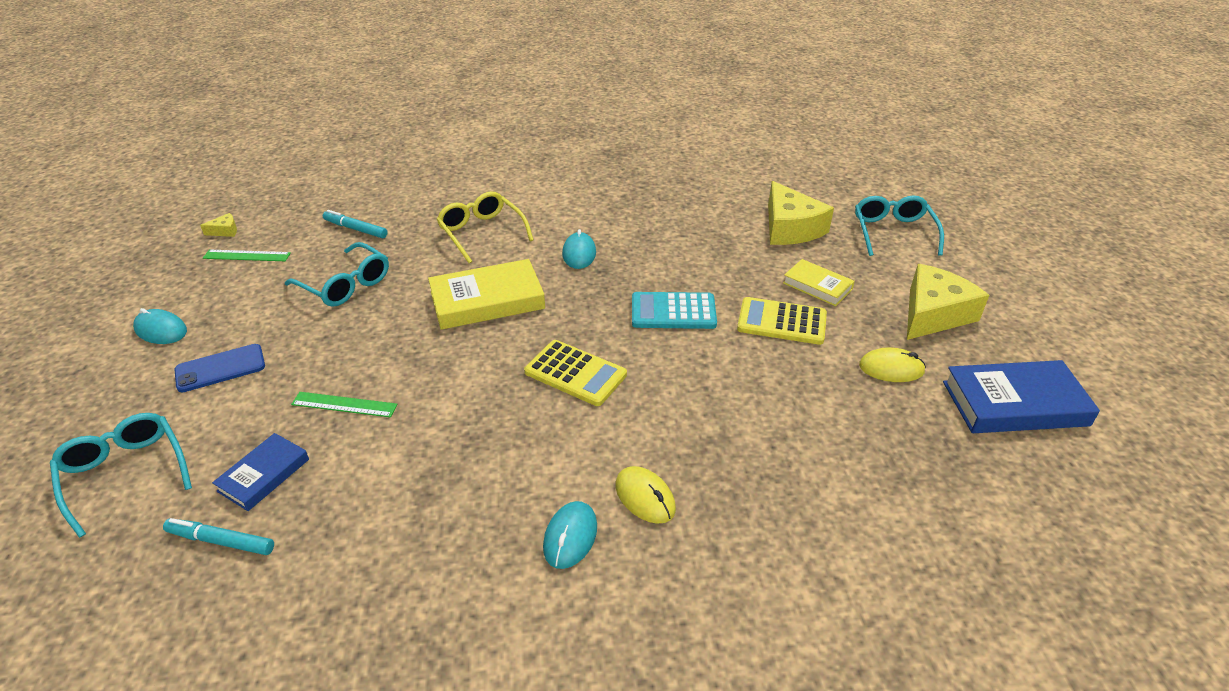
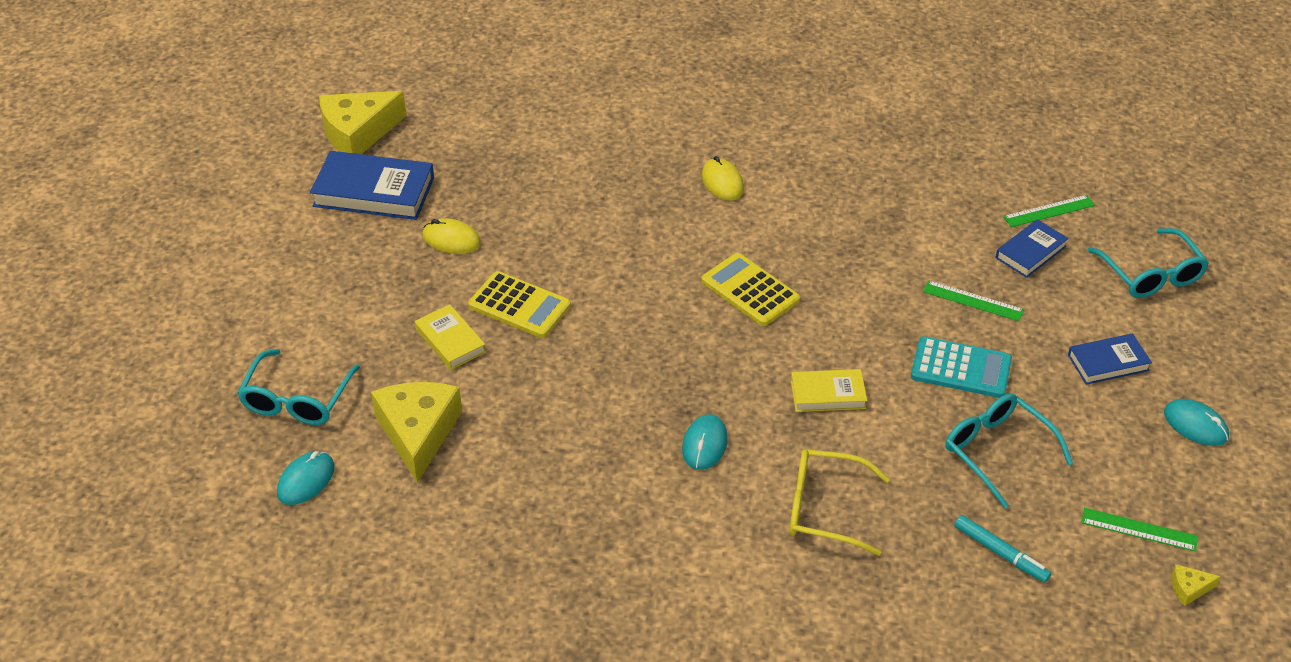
camera: 165 degrees left, 5 degrees up
turquoise marker [163,518,274,555] -> green ruler [1003,195,1095,227]
blue phone [174,344,265,392] -> blue book [1068,333,1152,385]
yellow book [428,259,545,330] -> yellow book [791,369,867,412], size x0.58
yellow glasses [436,191,534,264] -> yellow glasses turned 120 degrees clockwise [790,449,890,555]
turquoise mouse [543,501,597,569] -> turquoise mouse moved to [277,451,334,505]
turquoise calculator [632,292,717,329] -> turquoise calculator moved to [911,336,1012,398]
yellow cheese [907,264,989,340] -> yellow cheese moved to [319,91,406,154]

